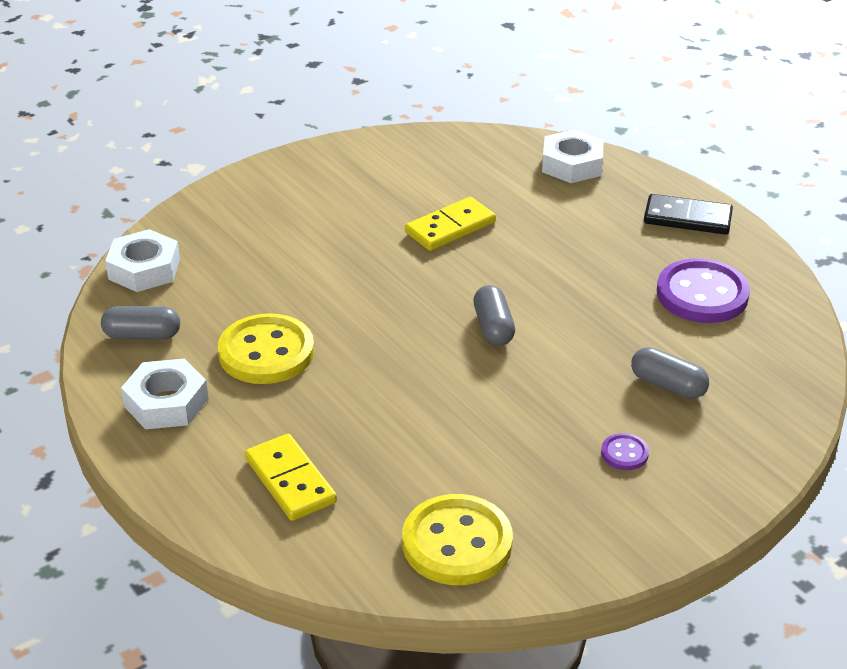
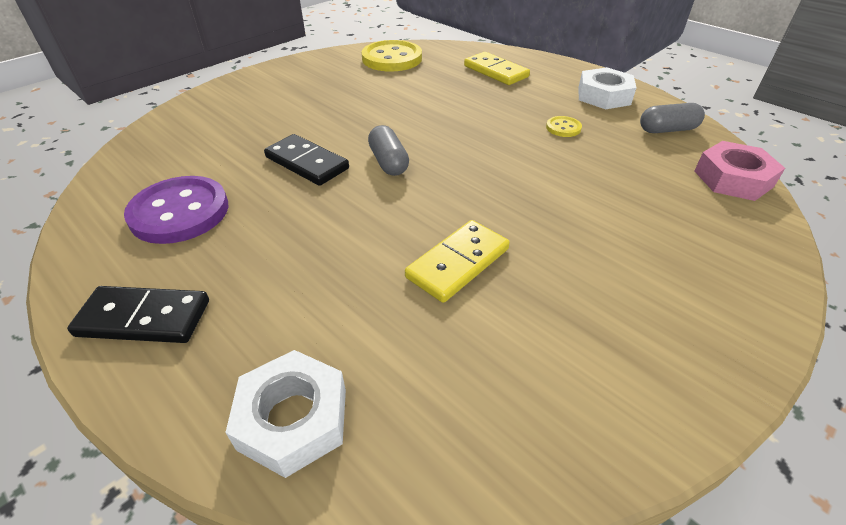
camera: 170 degrees right, 5 degrees up
white nut [105,229,180,292] -> pink nut [694,141,785,201]
yellow button [218,313,314,384] -> yellow button [546,116,582,137], size x0.46
purple button [601,433,649,470] -> none
grey capsule [631,347,709,399] -> none
none -> black domino [264,134,349,186]

